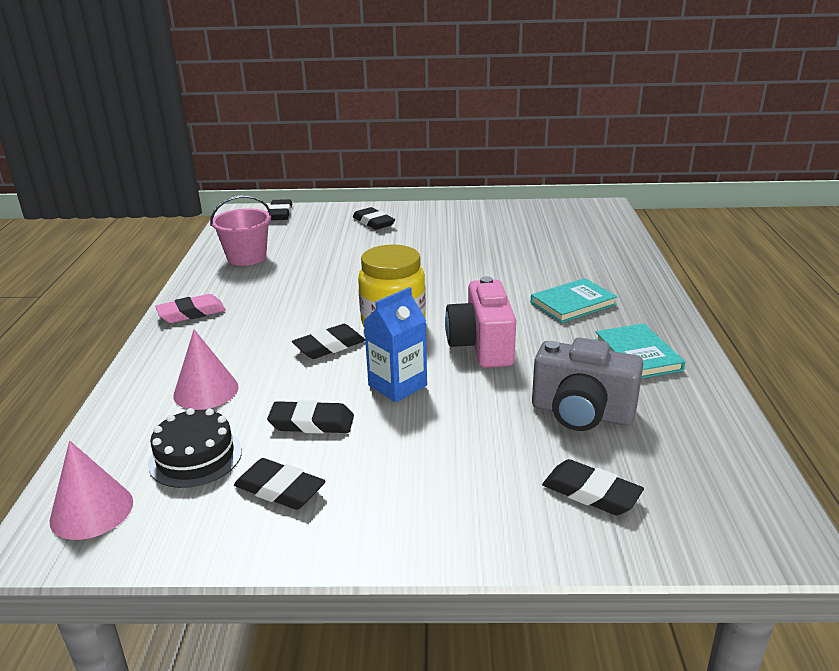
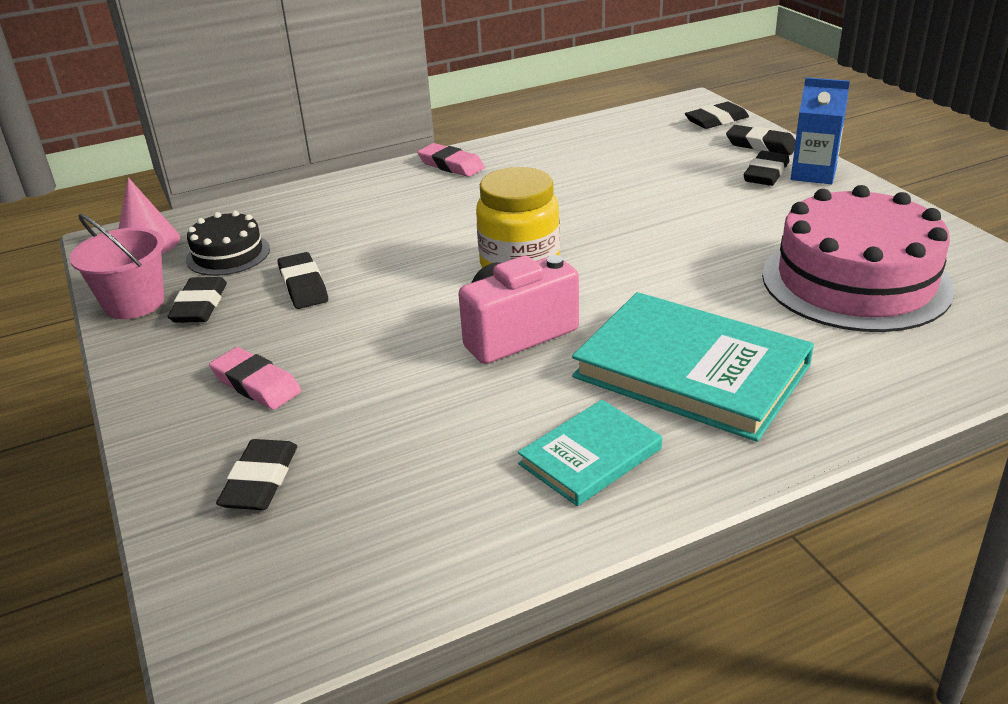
camera: 65 degrees right, 5 degrees up
pink cone [173,329,239,410] -> none
pink bucket [210,195,272,266] -> pink bucket moved to [70,214,164,319]
black eraser [292,324,365,359] -> black eraser moved to [726,125,796,155]
blue carton [364,287,427,402] -> blue carton moved to [791,77,850,184]
turquoise book [531,278,618,323] -> turquoise book [572,292,814,442], size x1.82
grey camera [532,337,643,431] -> none
none -> pink eraser [209,347,301,410]
none -> pink cake [762,185,955,332]

